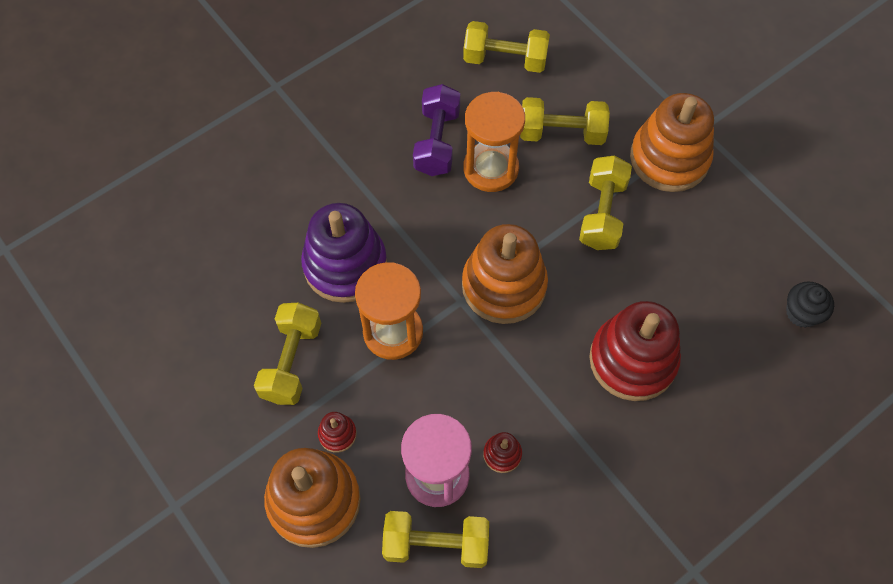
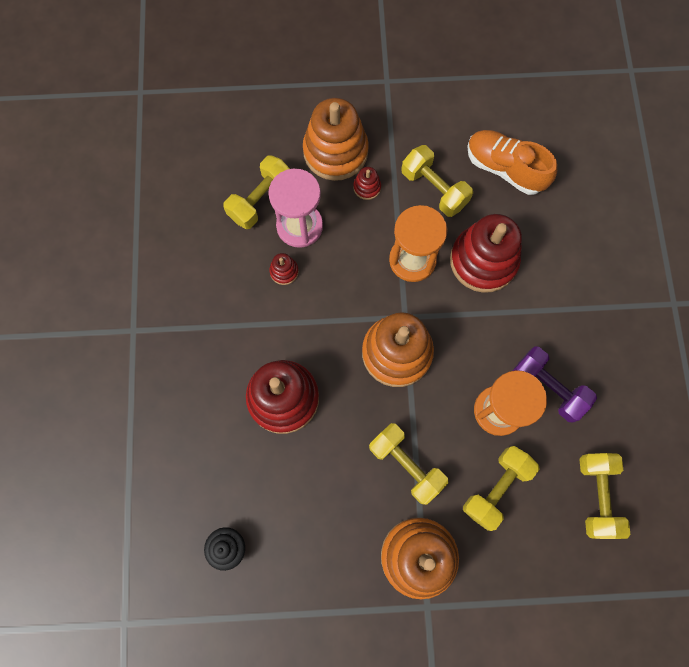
camera: 125 degrees right, 10 degrees up
purple stacking toy [301,203,387,303] -> red stacking toy [450,214,522,293]
yellow dumbbell [463,21,550,73] -> yellow dumbbell turned 45 degrees counterclockwise [579,453,630,539]
none -> orange shoe [467,130,557,195]

